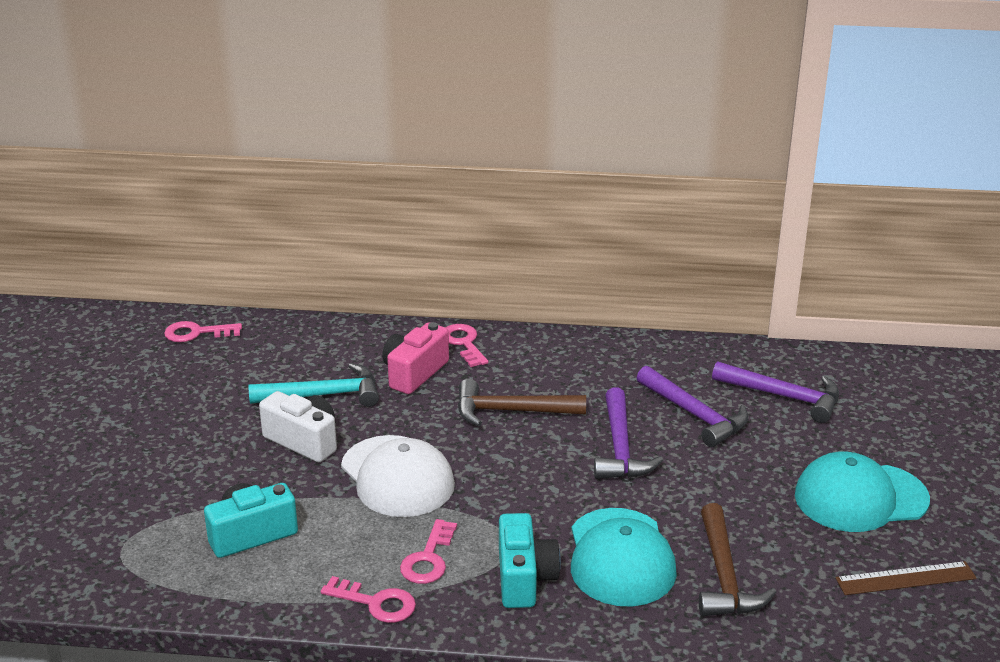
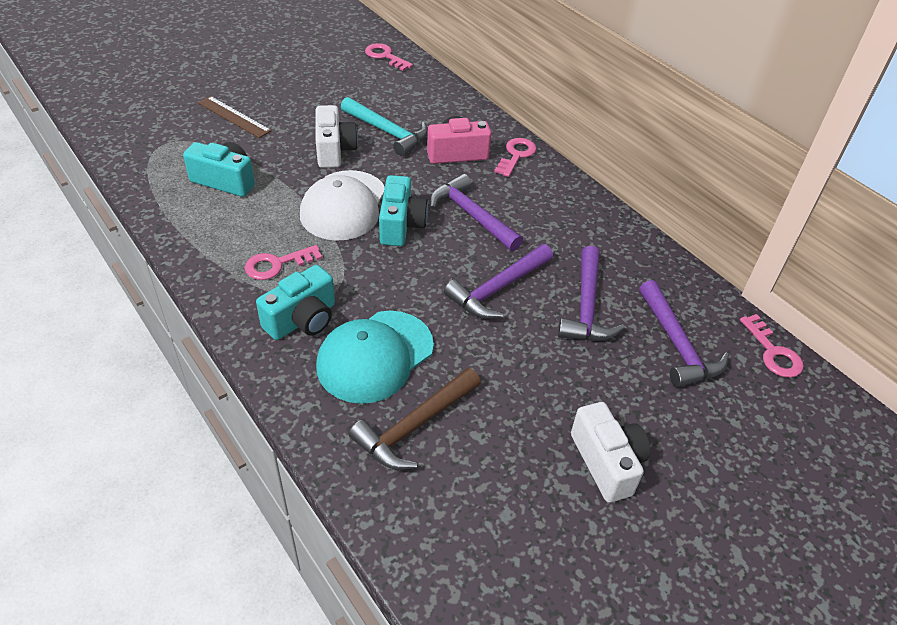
camera: 45 degrees right, 15 degrees up
pink key [321,576,416,623] -> pink key moved to [740,314,803,378]
brown hammer [458,379,586,426] -> purple hammer [430,174,523,251]
turquoise cap [795,452,930,532] -> white camera [571,402,651,503]
brown ruler [835,561,977,595] -> brown ruler moved to [198,96,272,138]
none -> turquoise camera [379,175,428,246]

